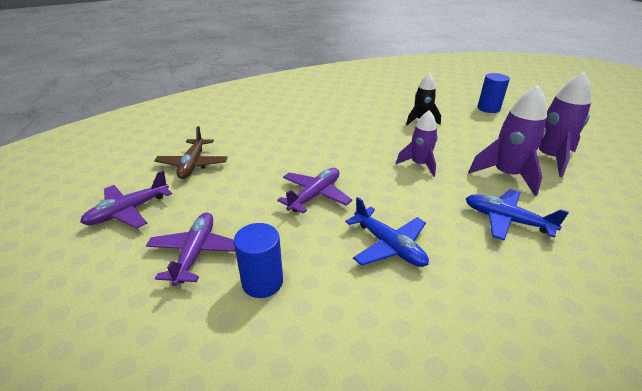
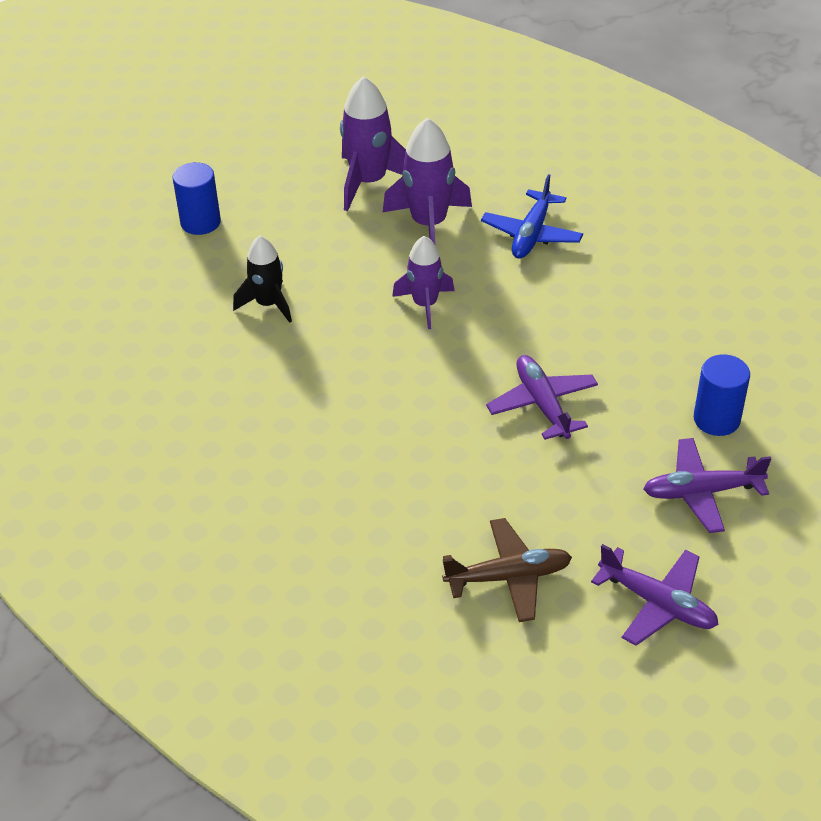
camera: 100 degrees left, 10 degrees up
purple plane [277,168,352,214] -> purple plane turned 45 degrees clockwise [486,355,598,440]
blue plane [345,197,429,267] -> none

